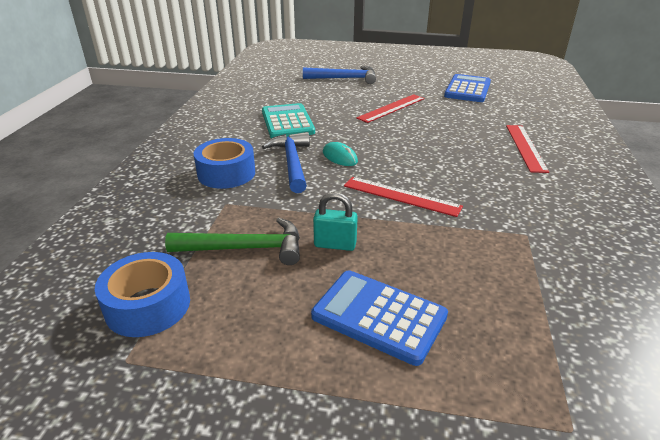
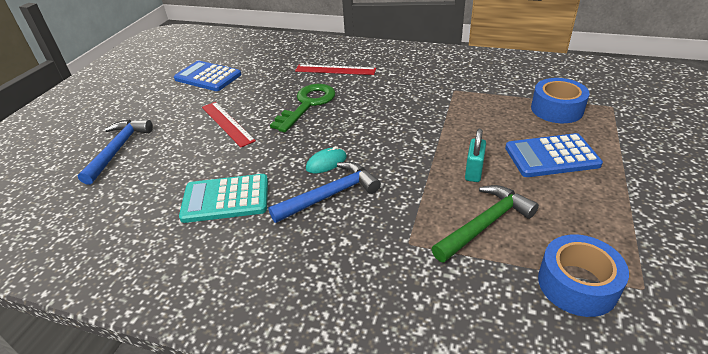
camera: 80 degrees left, 5 degrees up
green hammer [165,218,300,265] -> green hammer turned 45 degrees clockwise [432,185,539,263]
blue tape [193,138,255,189] -> blue tape moved to [531,78,590,123]
blue hammer [262,132,310,193] -> blue hammer turned 150 degrees clockwise [268,162,381,223]
blue calculator [311,270,448,366] -> blue calculator turned 45 degrees clockwise [505,133,603,177]
red ruler [344,177,463,217] -> none
none -> green key [270,84,336,132]

